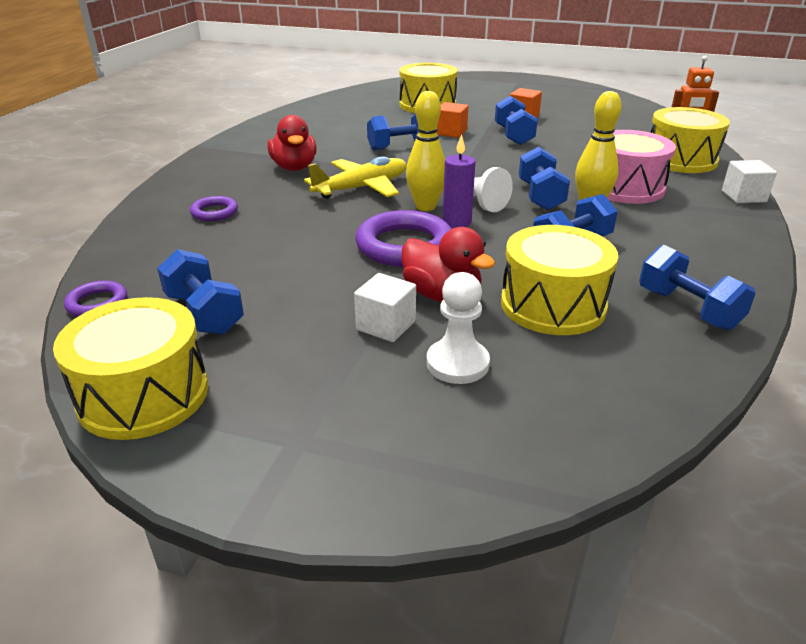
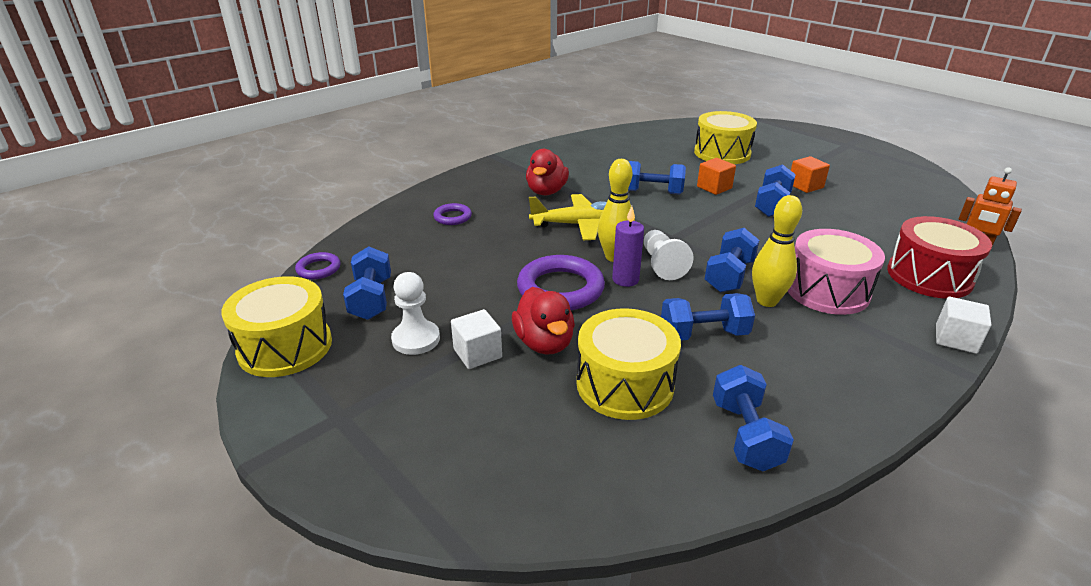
camera: 30 degrees right, 0 degrees up
white pawn [427,272,490,384] -> white pawn moved to [391,272,440,355]
yellow drum [650,107,730,173] -> red drum [887,216,992,299]

